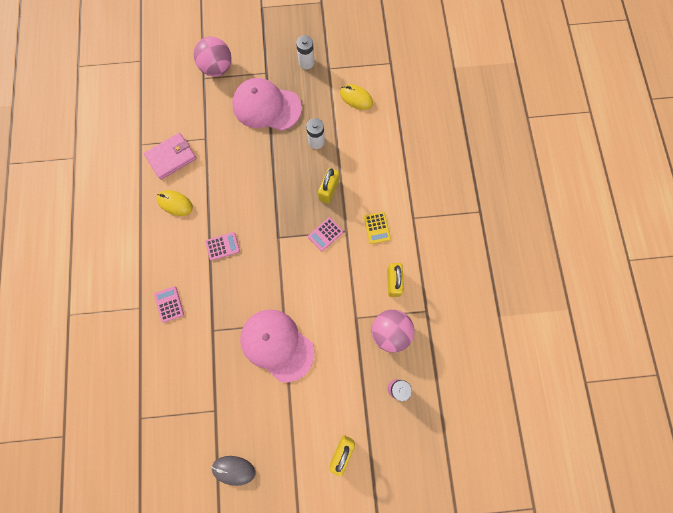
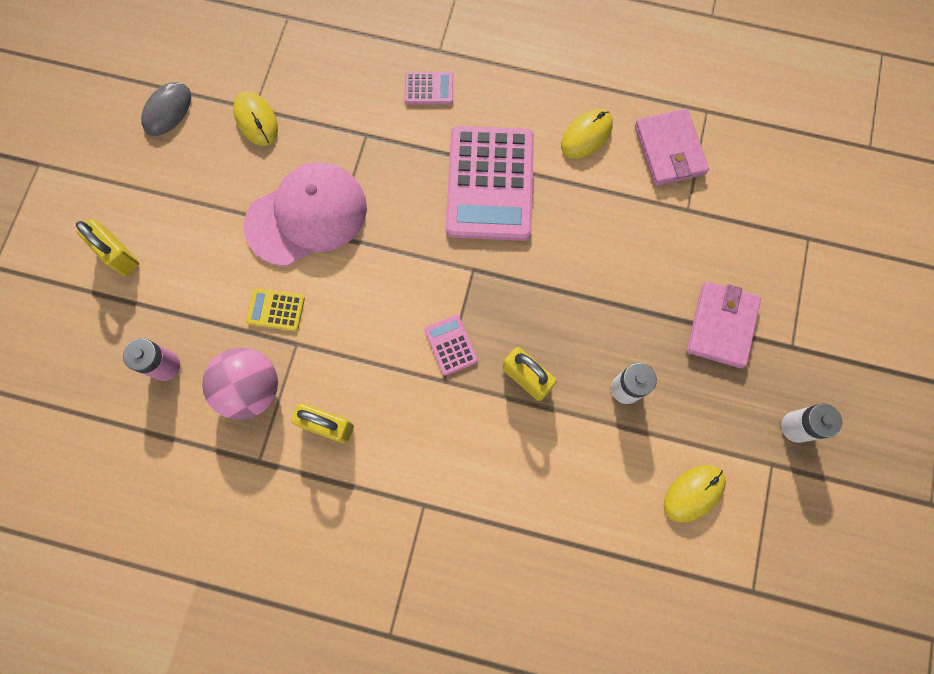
camera: 110 degrees right, 0 degrees up
pink ball [194,37,232,77] -> none
pink calculator [205,232,240,261] -> pink calculator [446,126,534,241], size x2.34
pink cap [232,78,302,131] -> pink wallet [687,282,761,368]
yellow calculator [364,212,391,244] -> yellow calculator moved to [246,288,305,331]
none -> yellow mouse [233,91,278,146]

